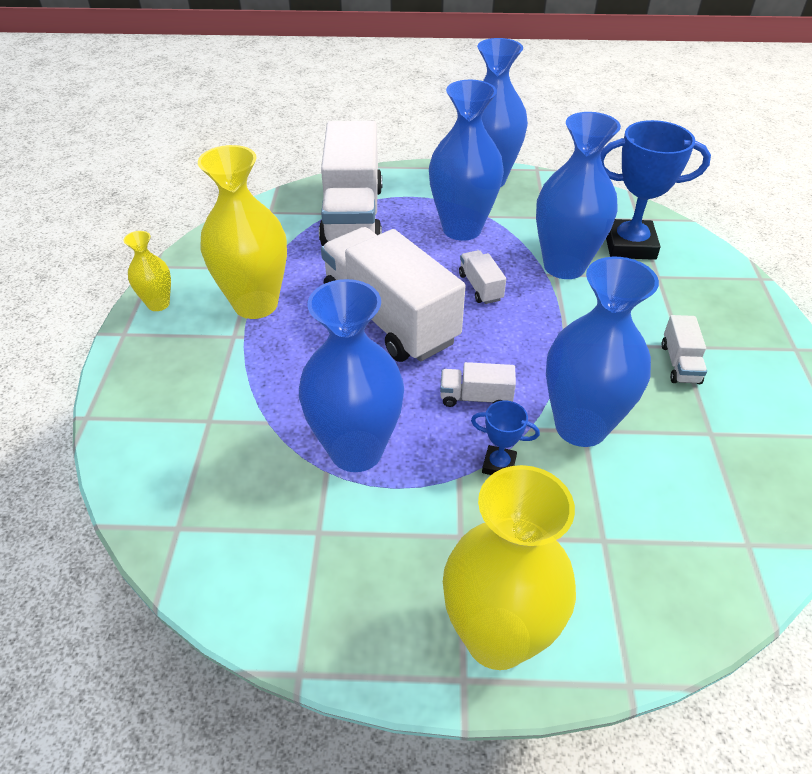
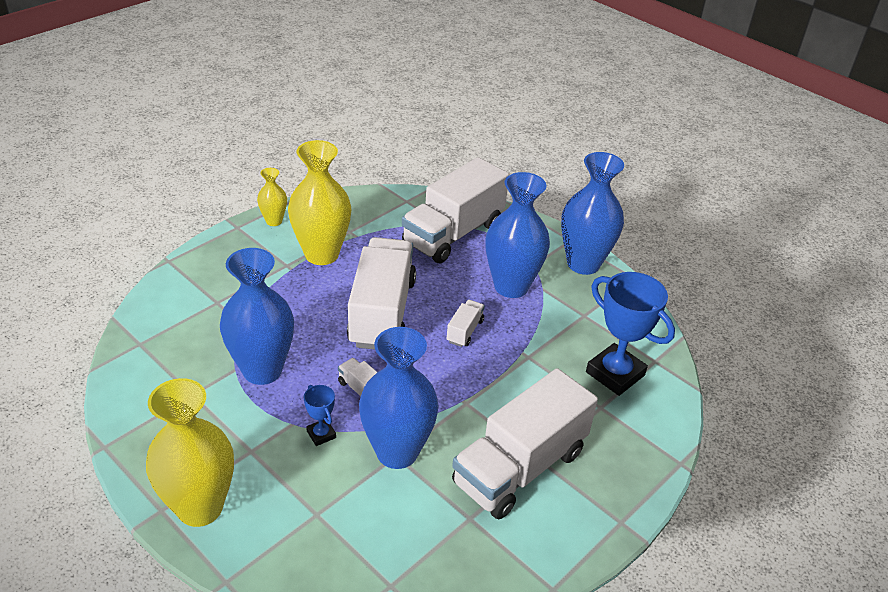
camera: 40 degrees right, 5 degrees down
blue vase [536,112,621,279] -> none
white truck [662,315,707,384] -> white truck [452,368,598,519], size x2.42

